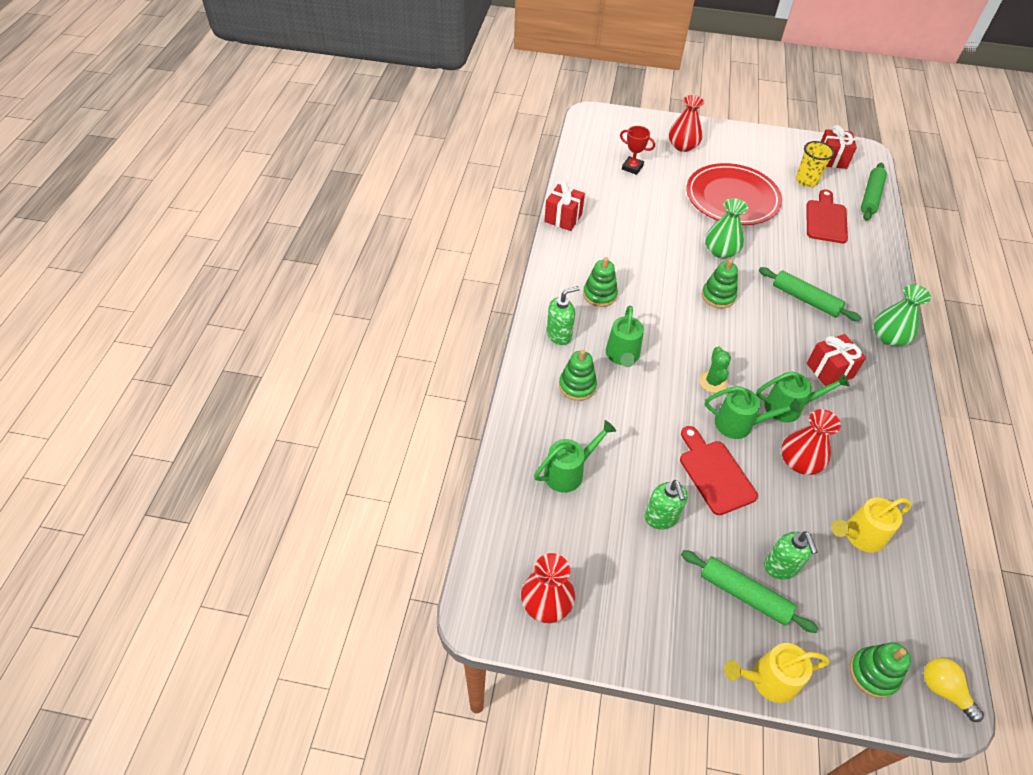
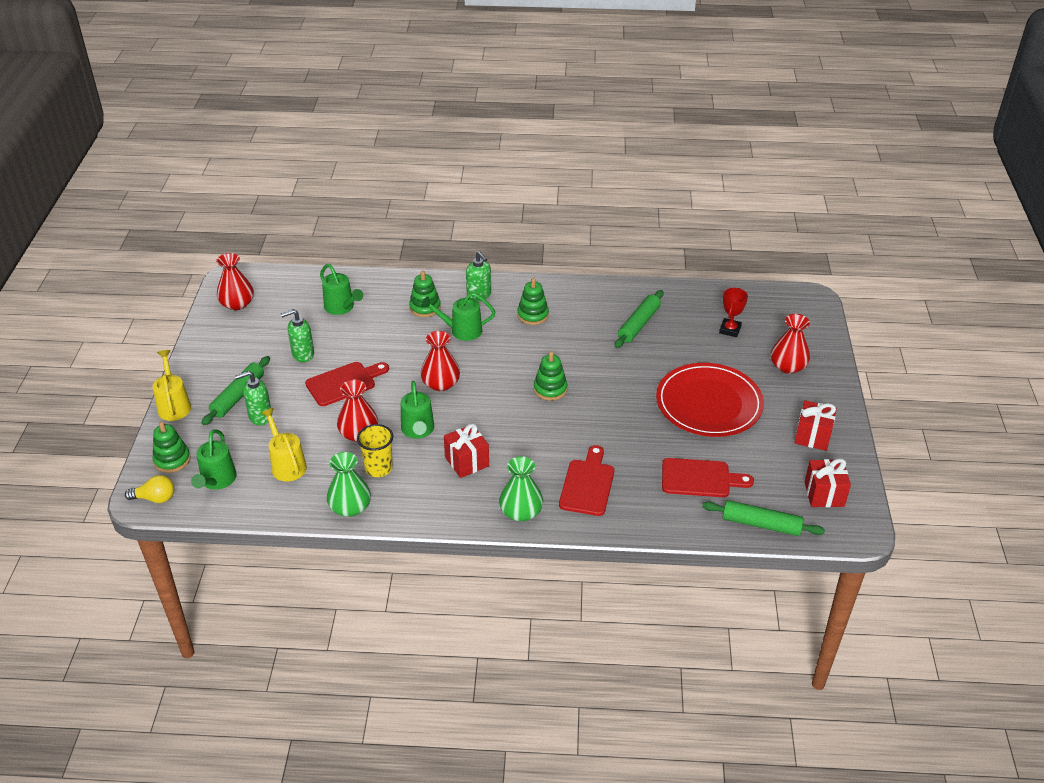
camera: 85 degrees right, 10 degrees down
red gift [544,181,585,231] -> red gift moved to [794,400,837,451]
green cactus [699,346,731,393] -> red vase [421,331,460,391]
green vase [705,198,748,258] -> green vase moved to [327,452,371,517]
green watering can [705,386,800,439] -> green watering can moved to [191,429,237,490]
green rolling pin [759,267,861,321] -> green rolling pin moved to [615,290,663,348]
yellow cup [796,141,834,187] -> yellow cup moved to [357,424,393,477]
yellow light bulb [924,658,984,722] -> yellow light bulb turned 45 degrees clockwise [125,475,174,503]
none -> red cutting board [559,445,614,516]

